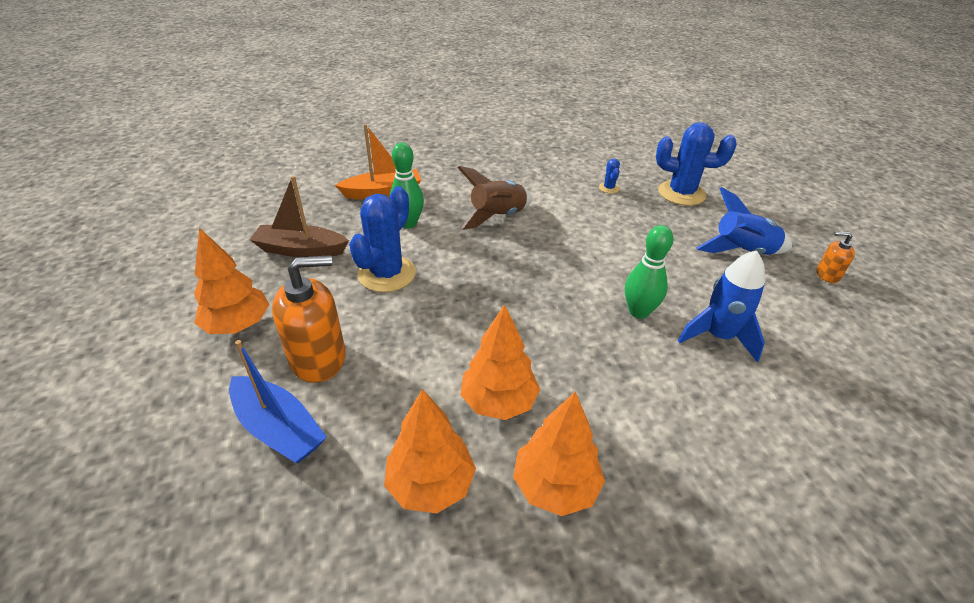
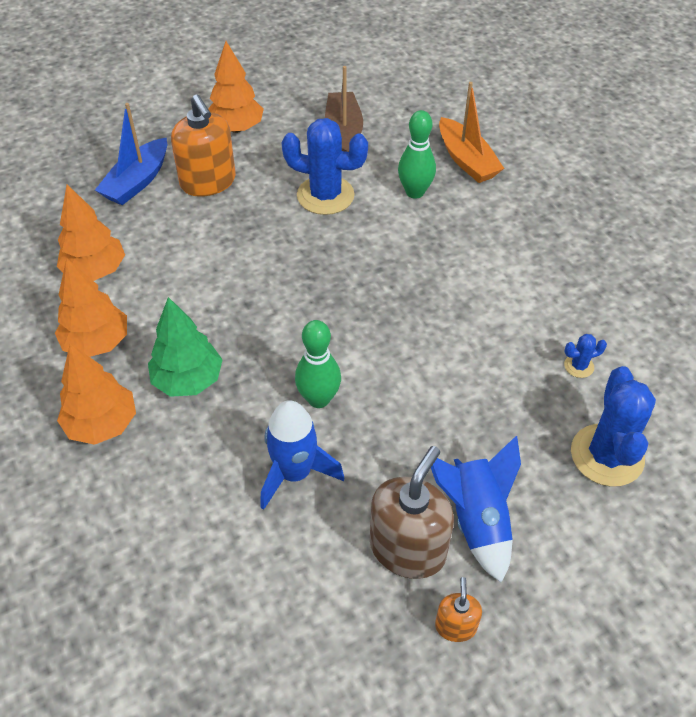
camera: 80 degrees right, 10 degrees up
brown rocket [458,166,532,230] -> none
orange tree [460,304,540,420] -> orange tree moved to [57,344,136,445]
none -> green tree [148,297,223,397]
none -> brown soap dispenser [370,446,454,579]

